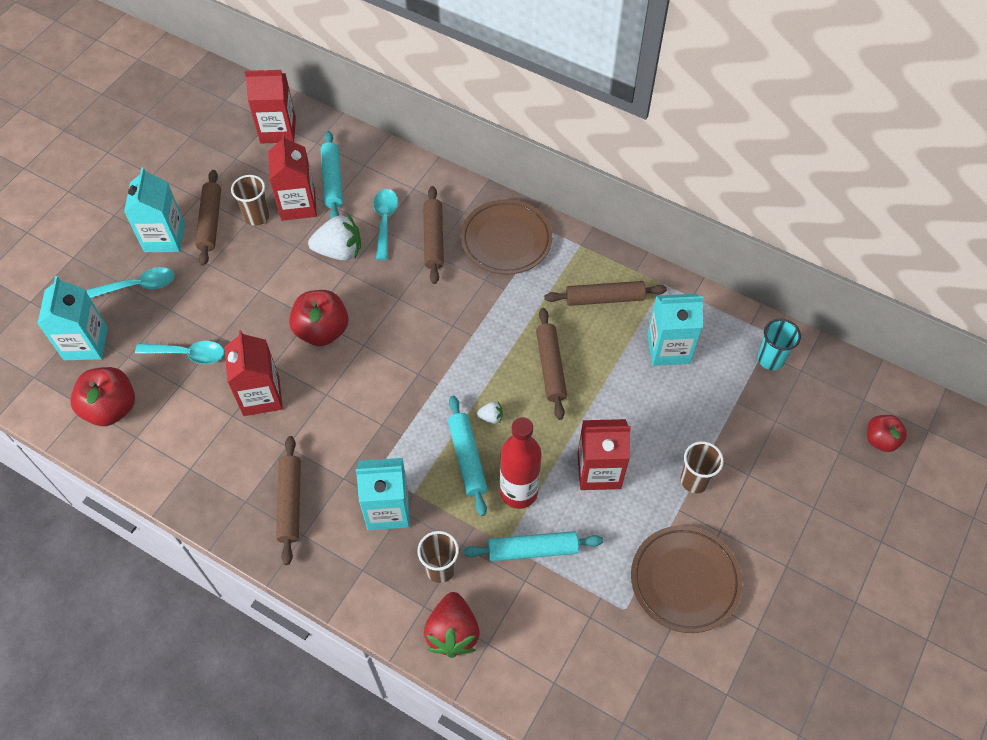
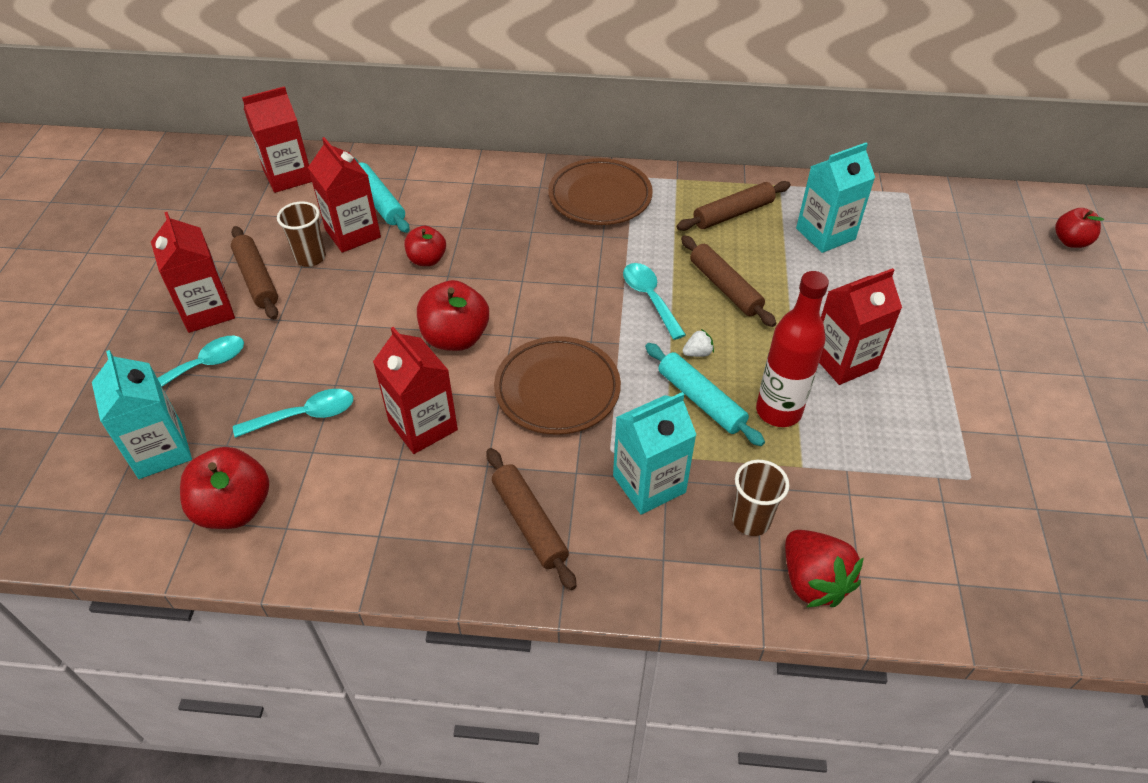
camera: 25 degrees left, 10 degrees down
turquoise carton [124,167,185,252] -> red carton [151,212,235,333]
white strawberry [308,214,361,261] -> red apple [404,226,446,266]
turquoise spoon [373,189,398,260] -> turquoise spoon moved to [623,263,686,340]
brown rolling pin [423,186,444,284] -> none
turquoise rolling pin [463,531,603,561] -> none
brown plate [631,525,742,633] -> brown plate moved to [494,336,621,435]
brown cup [681,441,724,493] -> none
turquoise cup [758,319,801,370] -> none

